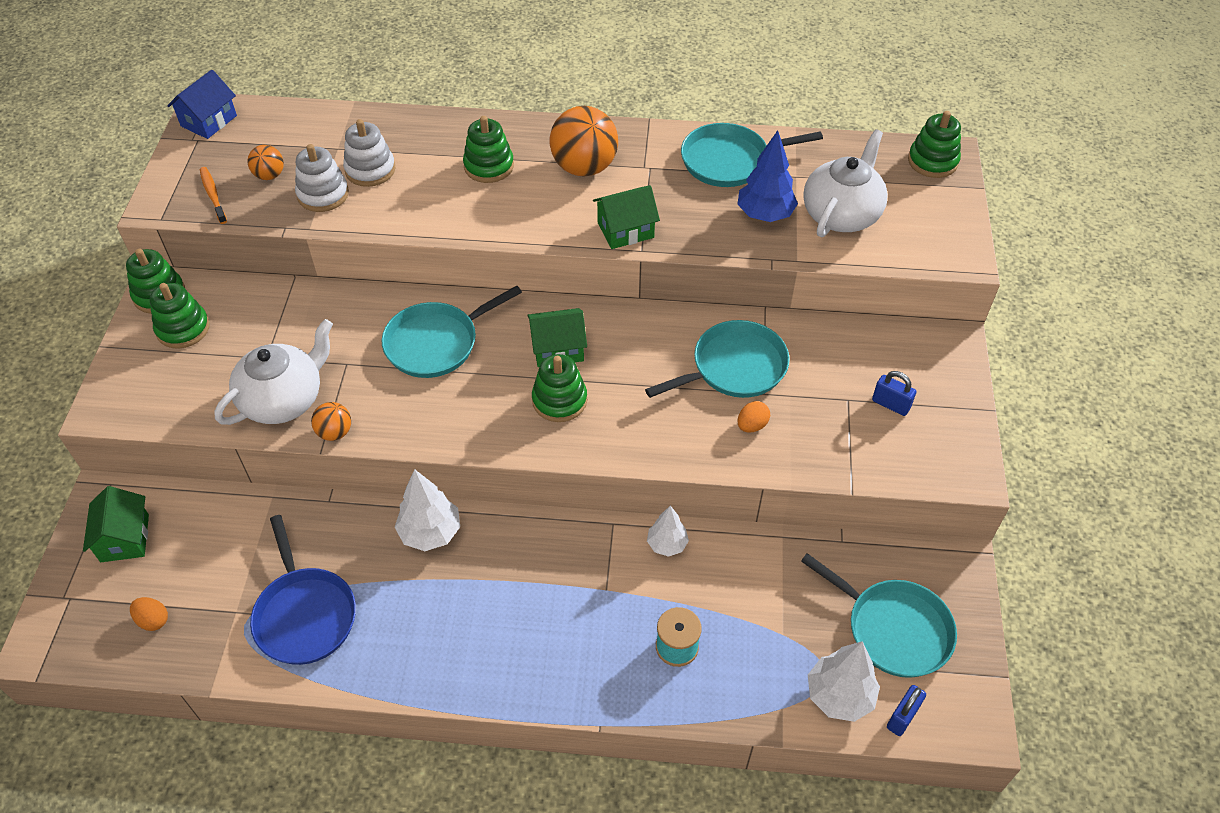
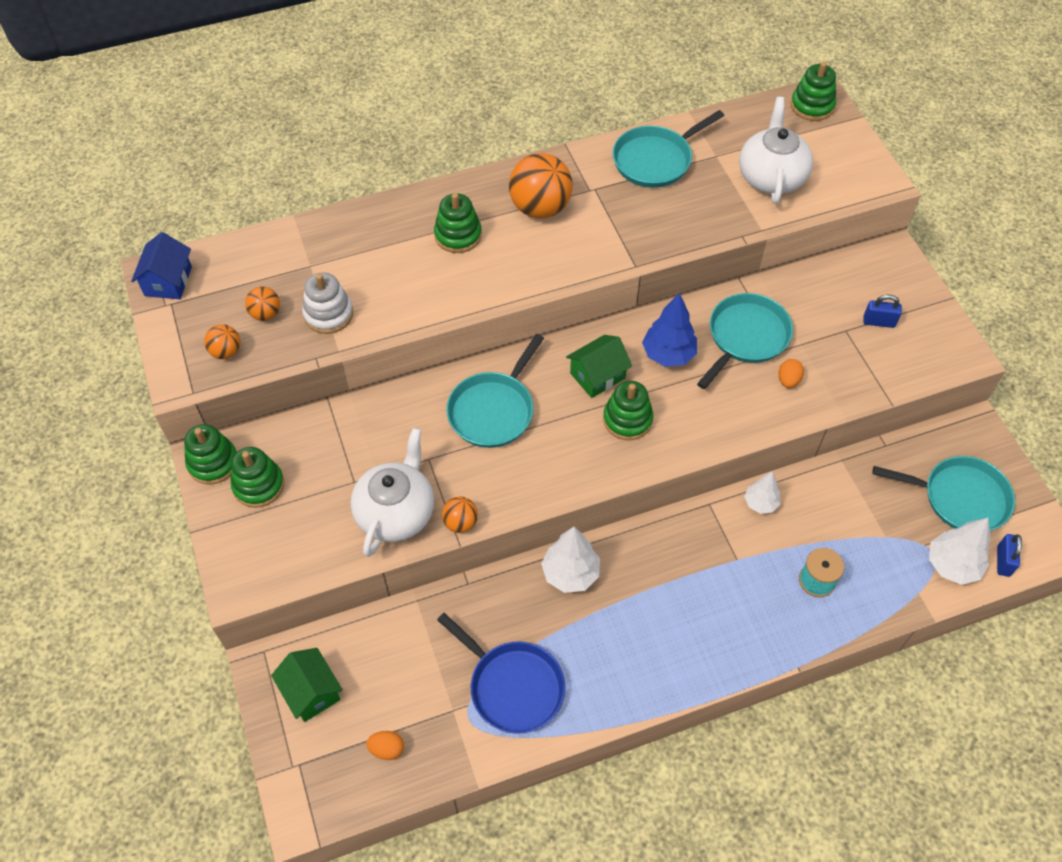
camera: 25 degrees left, 5 degrees up
orange toothbrush [200,167,227,224] -> orange ball [204,324,240,359]
white stacking toy [343,119,395,187] -> none
green house [593,185,660,249] -> none
blue tree [737,130,798,222] -> blue tree moved to [642,293,697,367]

